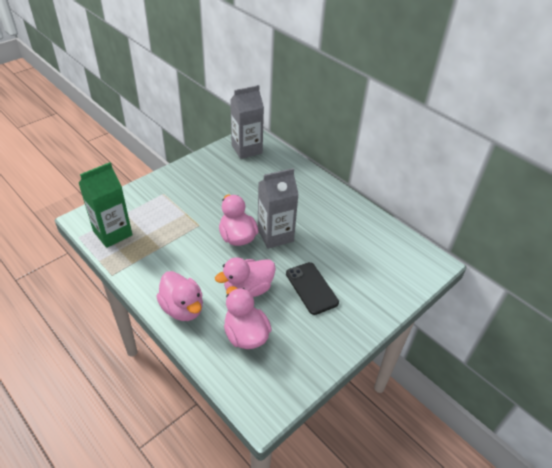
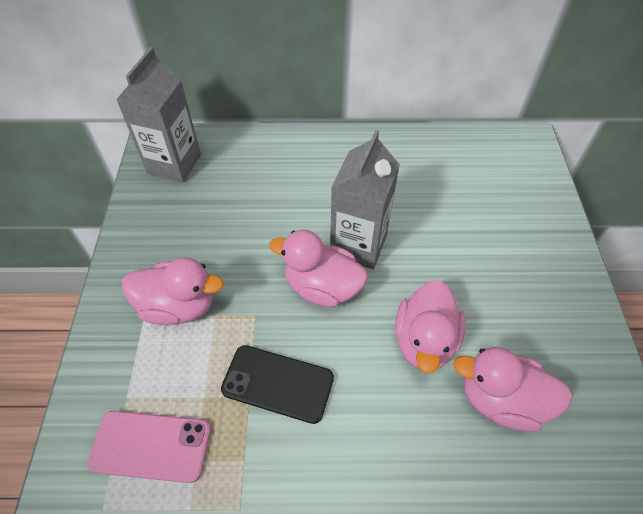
camera: 45 degrees left, 10 degrees up
green carton [78,162,133,248] -> pink phone [87,411,211,483]
pink duck [156,271,203,321] -> pink duck moved to [122,257,224,325]
black phone [286,262,339,315] -> black phone moved to [221,345,334,424]

